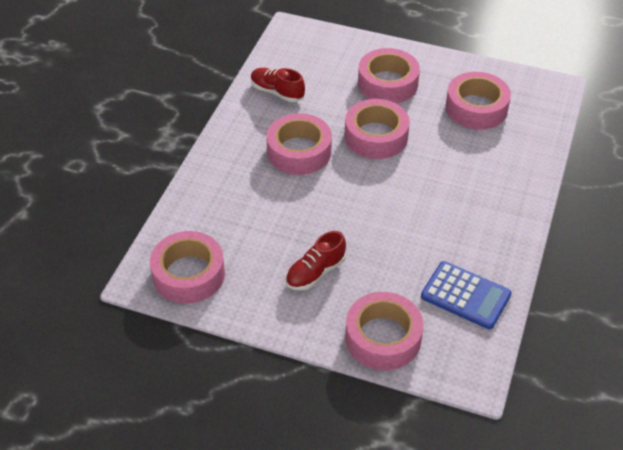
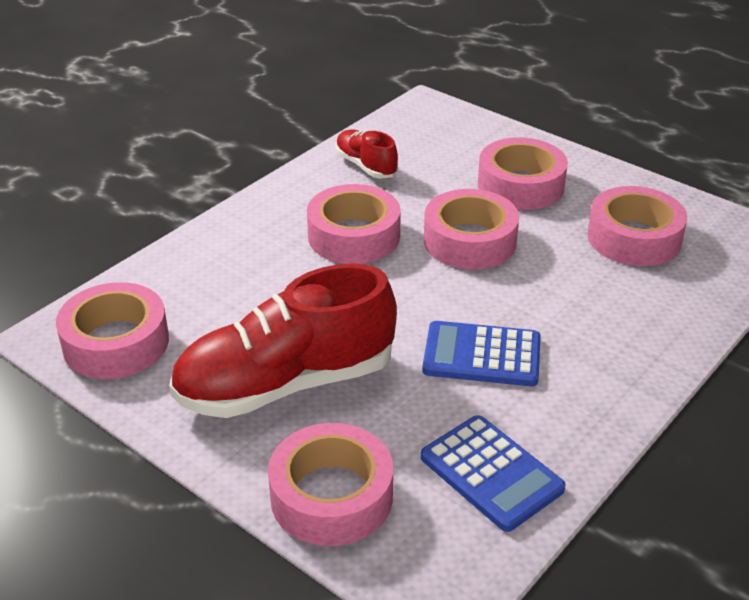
camera: 20 degrees right, 10 degrees down
red shoe [286,231,346,291] -> red shoe [169,263,397,418], size x2.05
none -> blue calculator [422,321,541,386]

